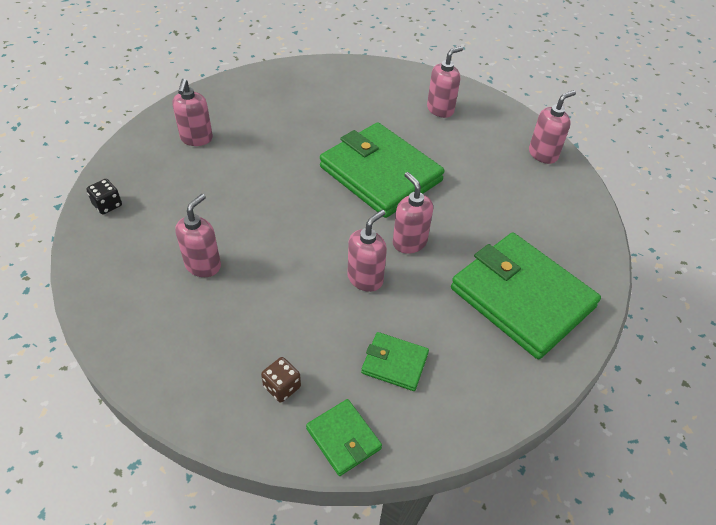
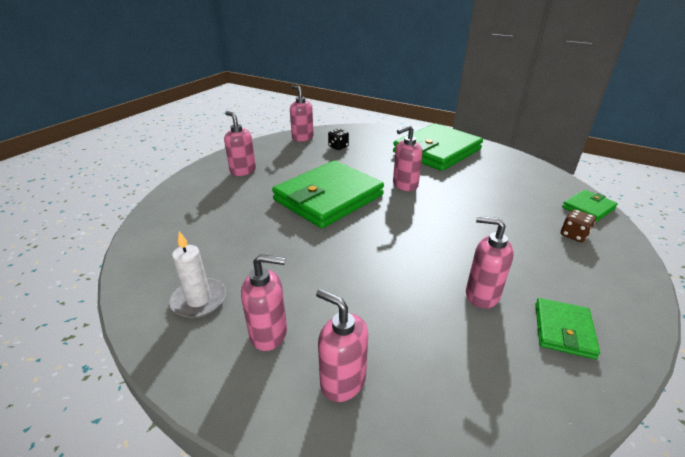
camera: 90 degrees left, 15 degrees down
black dice [86,179,122,215] -> black dice moved to [328,129,349,150]
pink soap dispenser [347,210,387,292] -> pink soap dispenser moved to [316,289,368,402]
green wallet [361,332,429,391] -> green wallet moved to [535,298,600,359]
none -> white candle [169,231,226,318]

